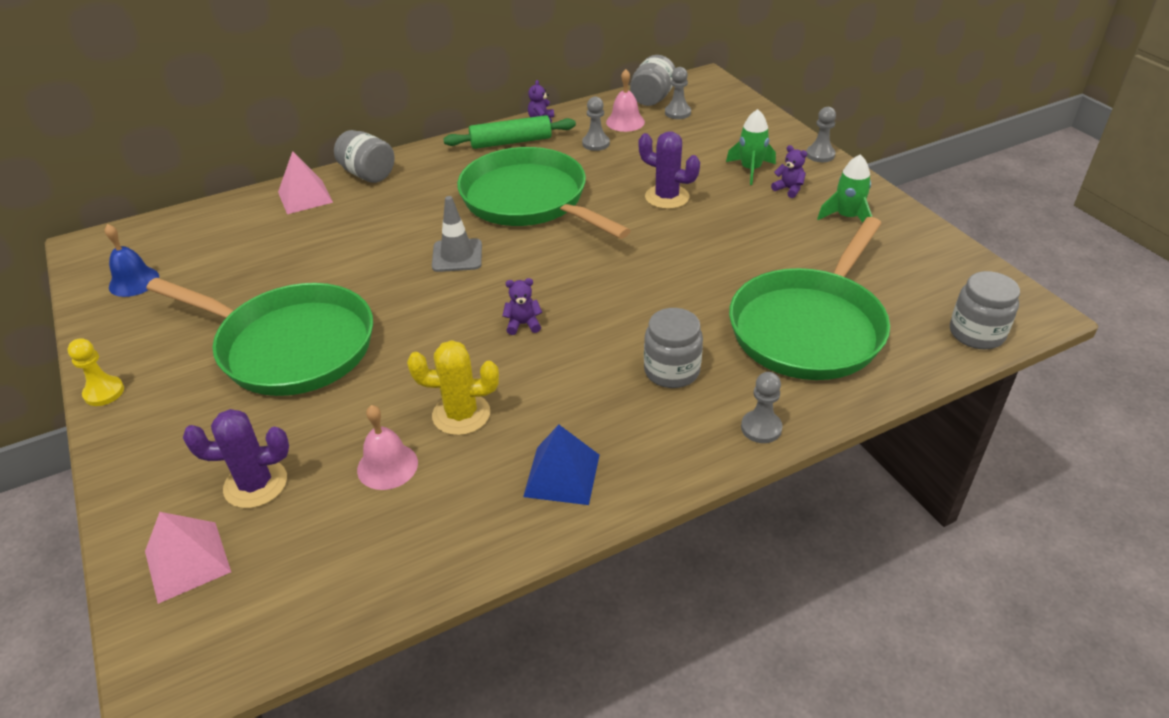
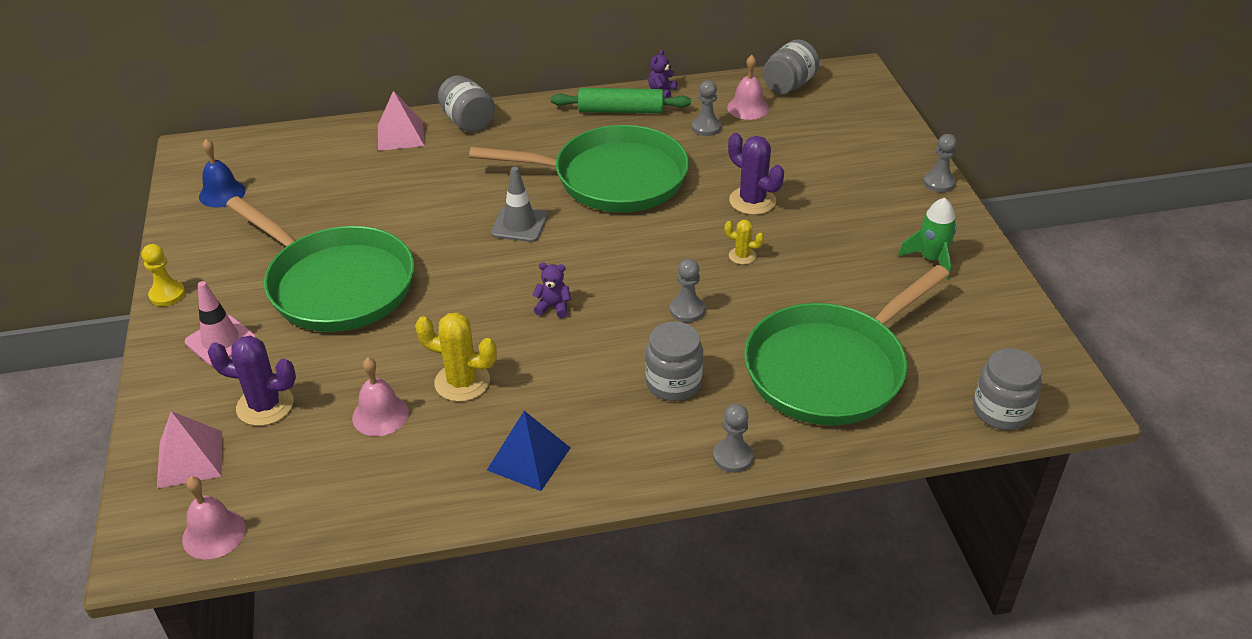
camera: 15 degrees right, 0 degrees up
green pan [457,147,631,239] -> green pan turned 120 degrees clockwise [469,125,689,212]
grey pawn [665,67,691,119] -> grey pawn moved to [670,259,705,322]
green rocket [726,109,776,185] -> none
purple teddy bear [771,145,807,198] -> none
none -> pink bell [182,476,246,559]
none -> pink traffic cone [185,281,256,366]
none -> yellow cactus [724,220,764,265]

